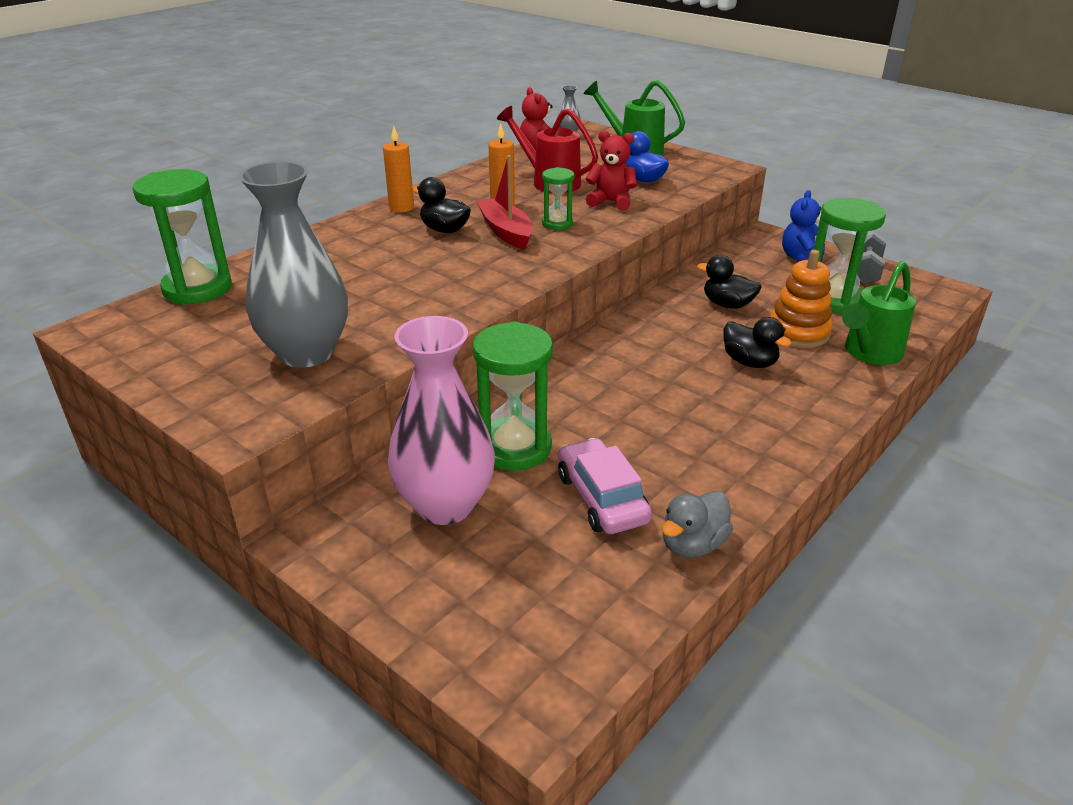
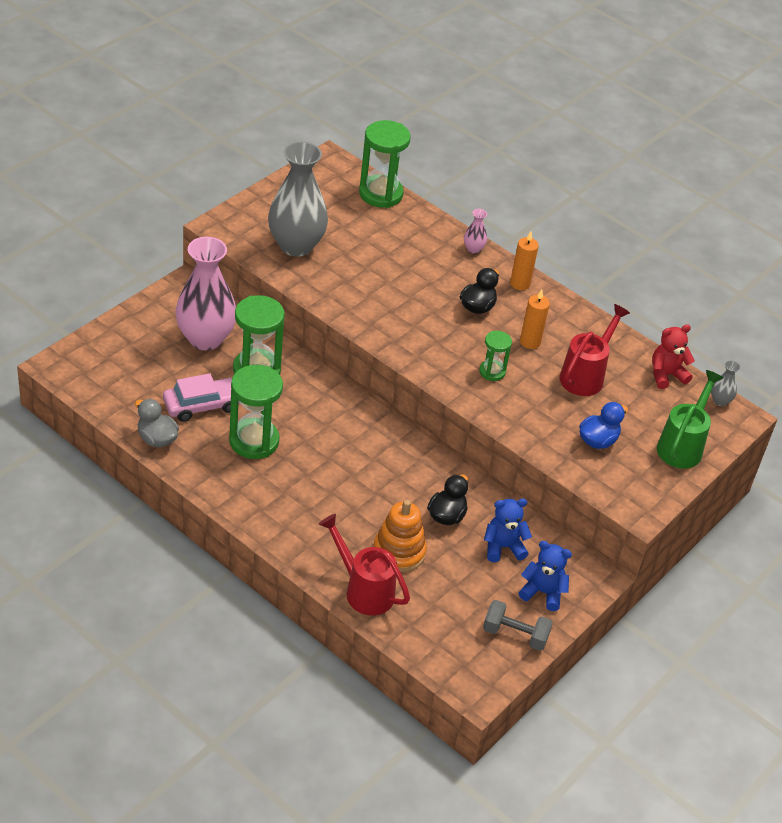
camera: 85 degrees right, 10 degrees up
red boat [477,155,533,250] -> none
red teddy bear [585,130,637,211] -> none
black duck [723,317,792,368] -> none
green hourglass [814,198,886,314] -> green hourglass moved to [229,365,283,459]
green watering can [842,261,916,365] -> red watering can [319,514,410,615]
none -> pink vase [464,209,487,253]
none -> blue teddy bear [484,499,532,562]

